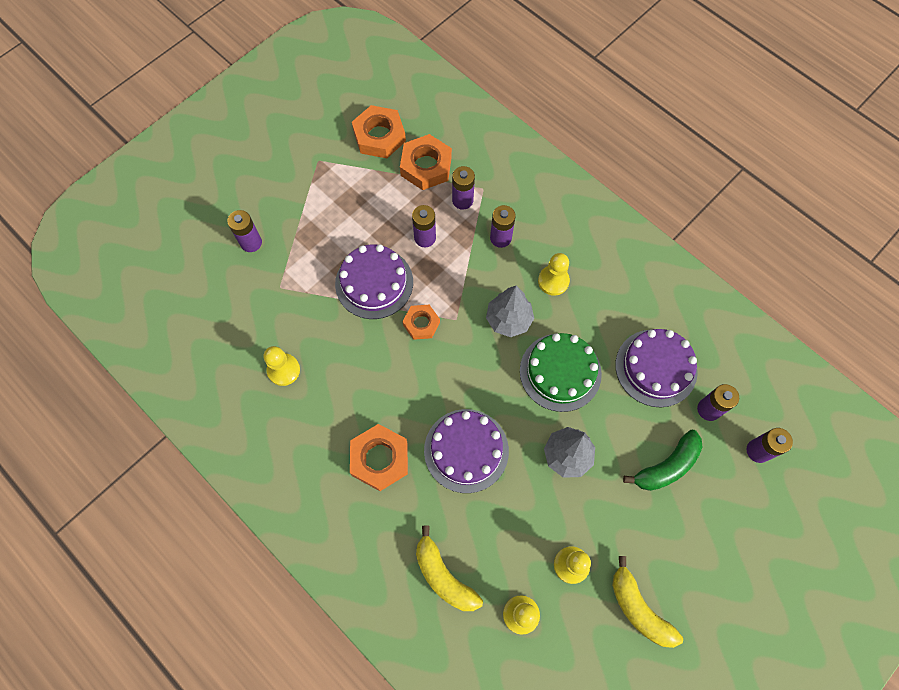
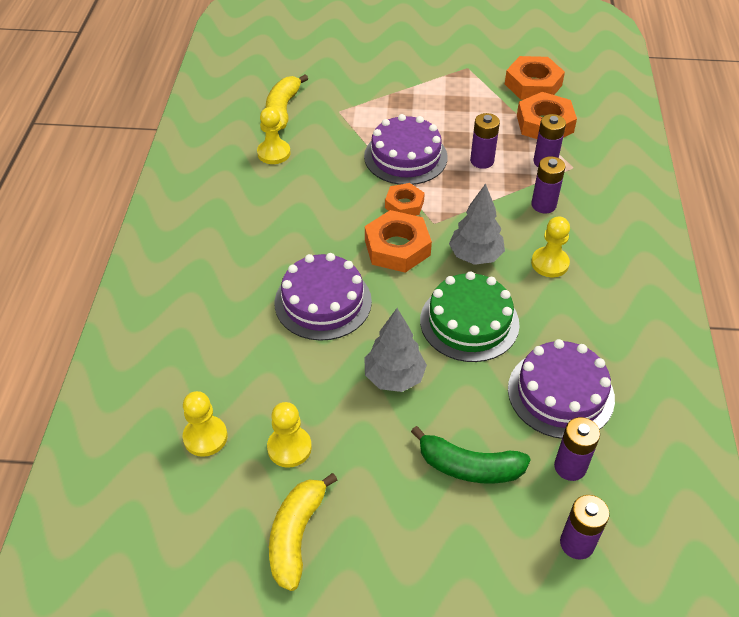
camera: 50 degrees right, 20 degrees down
purple battery [227,210,262,252] -> none
orange nut [350,424,408,491] -> orange nut moved to [365,210,432,273]
yellow banana [416,525,483,611] -> yellow banana moved to [266,74,308,130]

